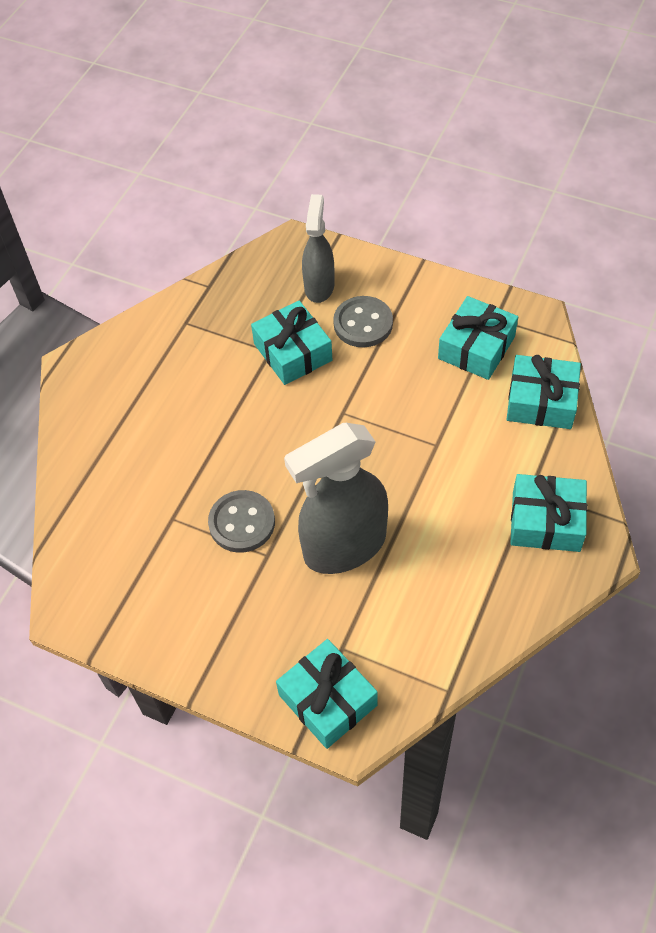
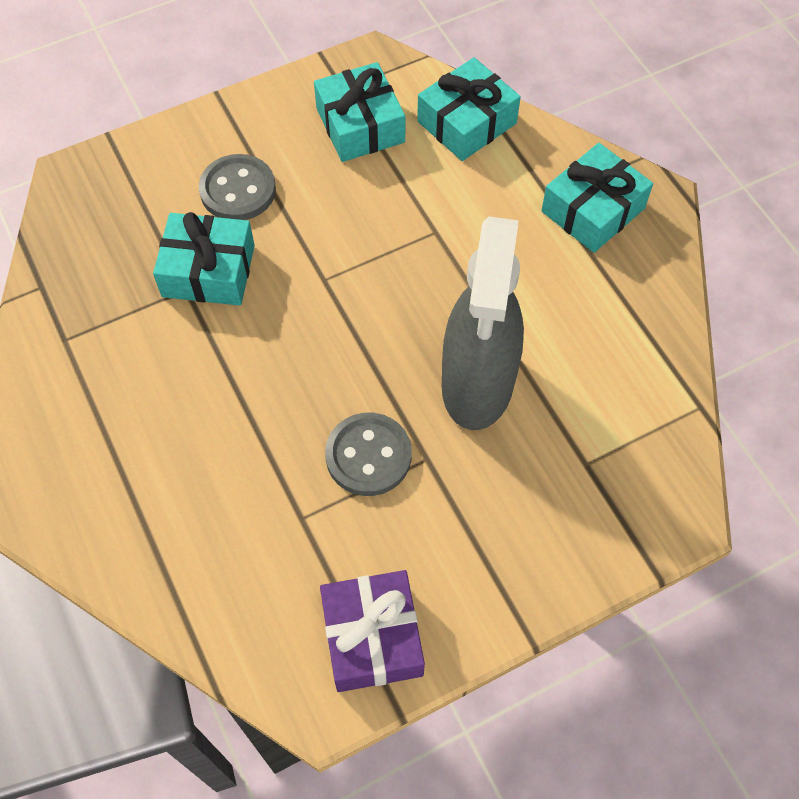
camera: 55 degrees left, 5 degrees up
turquoise gift [276,639,378,749] -> none
grey spray bottle [302,194,335,303] -> none
none -> purple gift [320,570,425,692]

